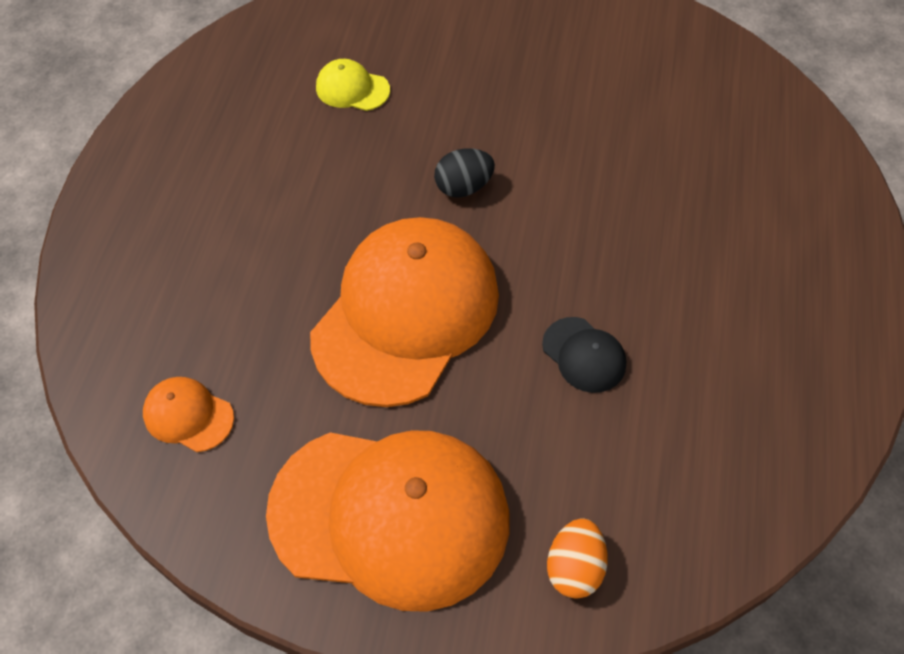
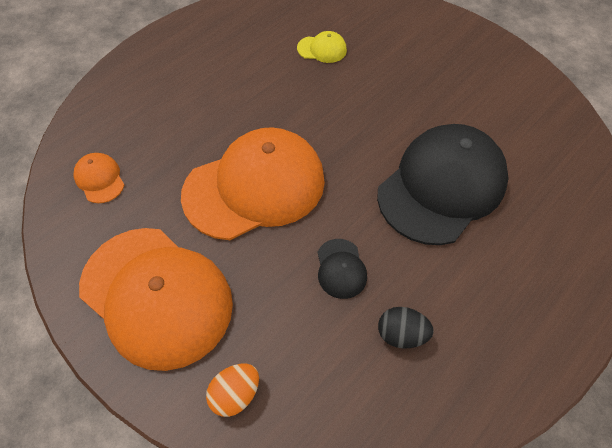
camera: 30 degrees right, 0 degrees up
yellow cap [316,59,390,111] -> yellow cap turned 135 degrees clockwise [297,31,347,63]
black egg [434,148,495,198] -> black egg moved to [378,307,434,349]
none -> black cap [377,124,509,245]

